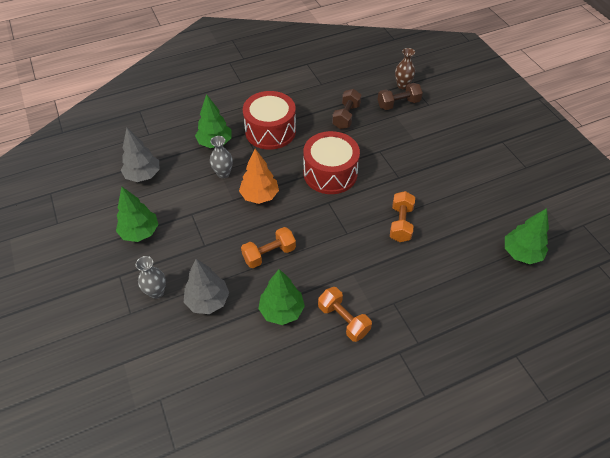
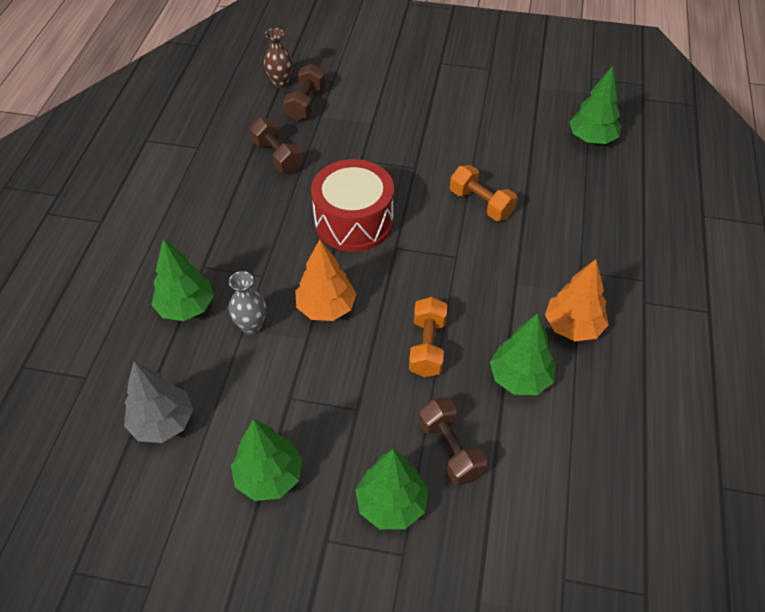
camera: 55 degrees left, 0 degrees up
grey vase [136,256,166,299] -> green tree [355,449,428,529]
grey tree [184,259,229,314] -> brown dumbbell [418,398,487,486]
red drum [243,91,296,150] -> none
orange dumbbell [318,287,372,342] -> orange tree [545,259,609,342]

